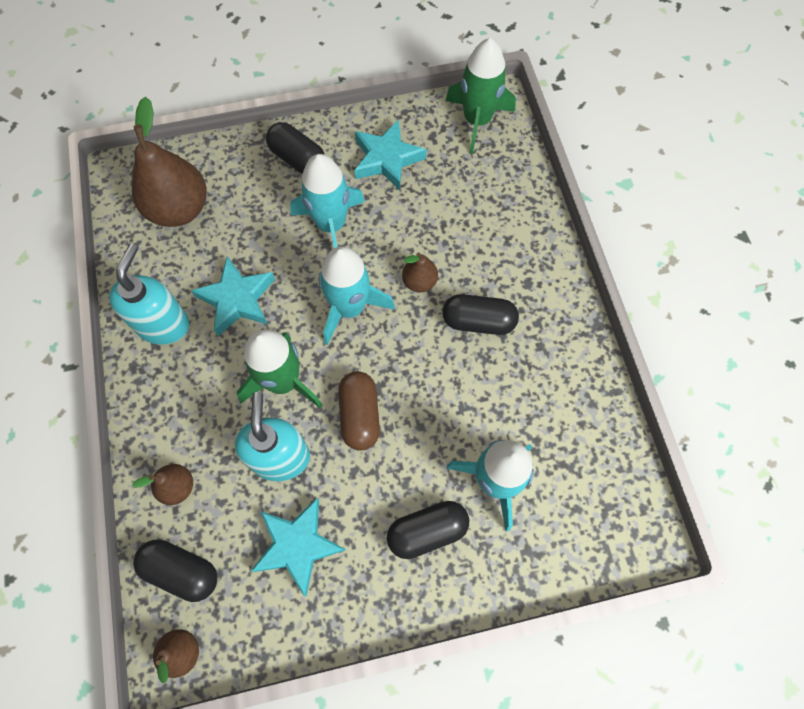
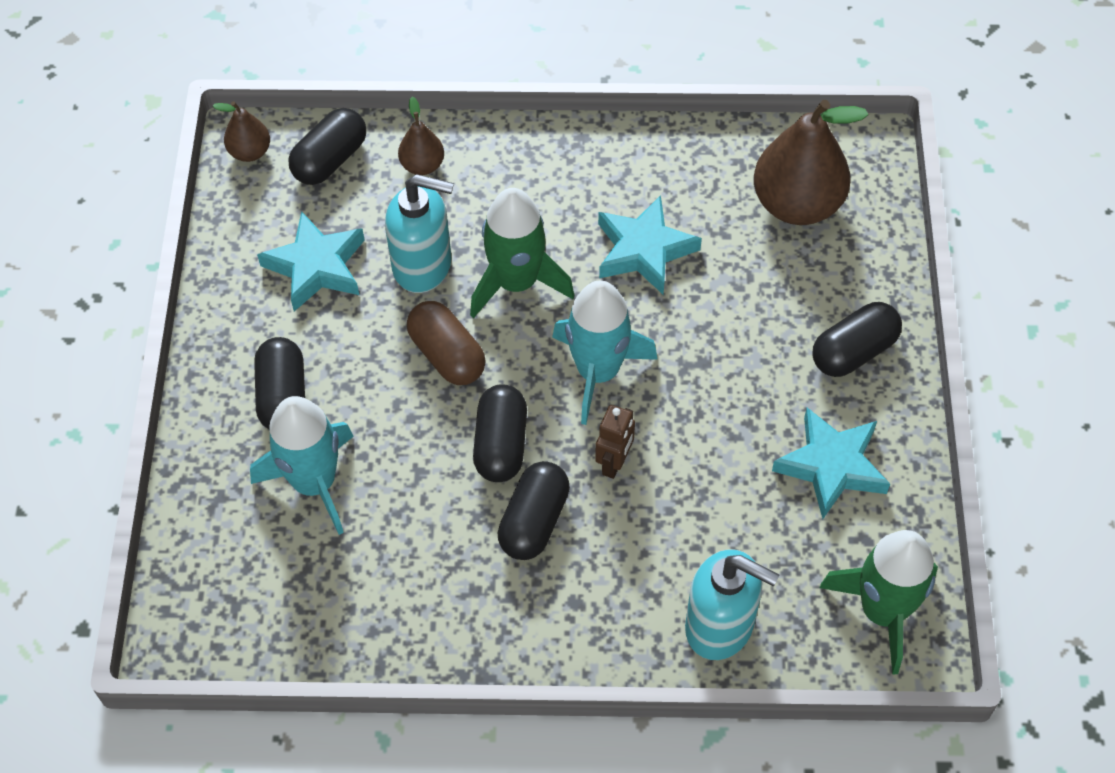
camera: 105 degrees right, 10 degrees down
turquoise soap dispenser [109,244,189,345] -> turquoise soap dispenser moved to [685,549,779,660]
turquoise rocket [290,154,365,248] -> none
brown capsule [338,371,380,451] -> brown capsule turned 45 degrees clockwise [407,301,486,385]
brown pear [402,252,438,292] -> brown robot [595,405,635,479]
none -> black capsule [473,384,527,482]

